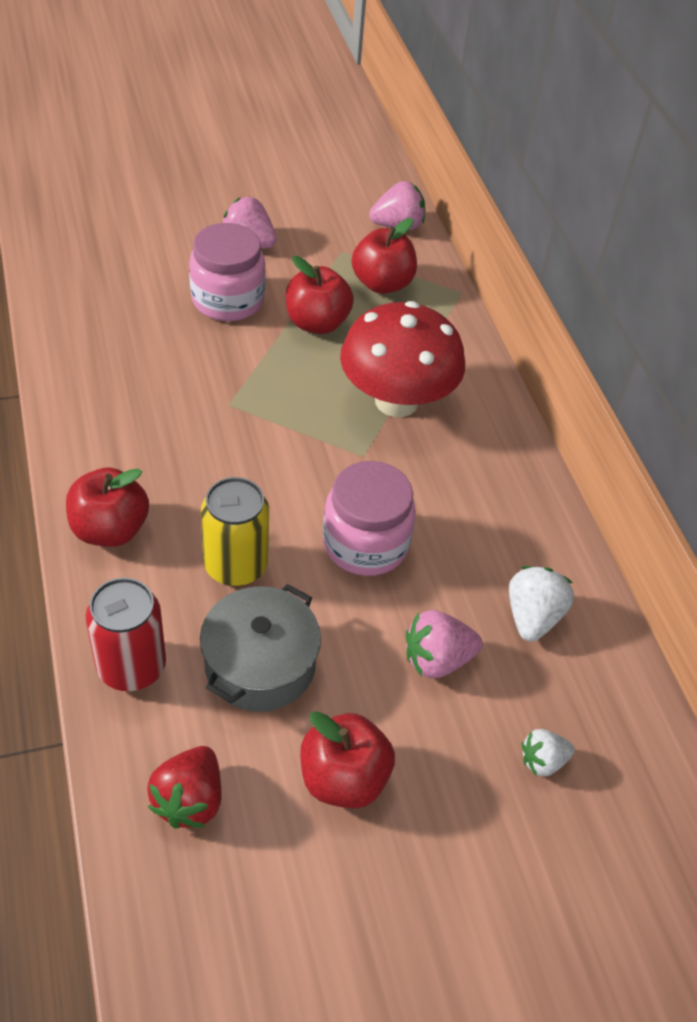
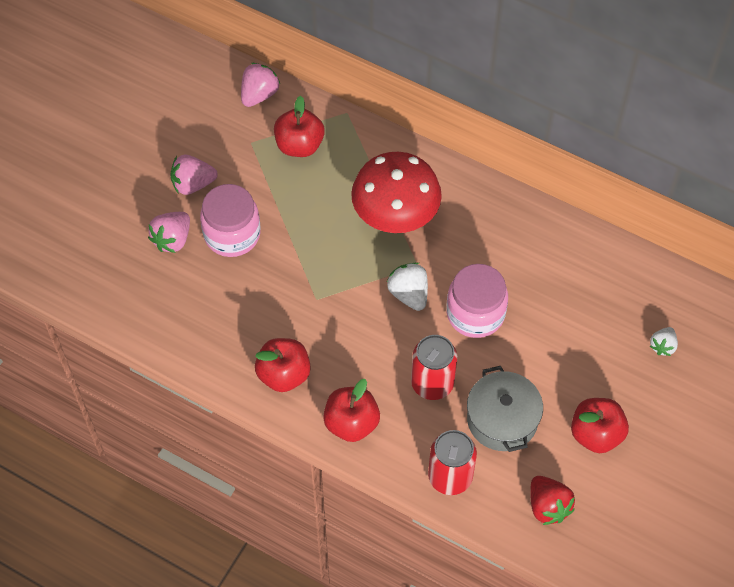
camera: 40 degrees left, 10 degrees up
yellow can [201,477,269,586] -> red can [411,335,457,400]
red apple [286,256,354,334] -> red apple moved to [255,338,311,392]
pink strawberry [406,610,483,678] -> pink strawberry moved to [148,212,190,253]
white strawberry [509,566,574,642] -> white strawberry moved to [387,262,428,311]

